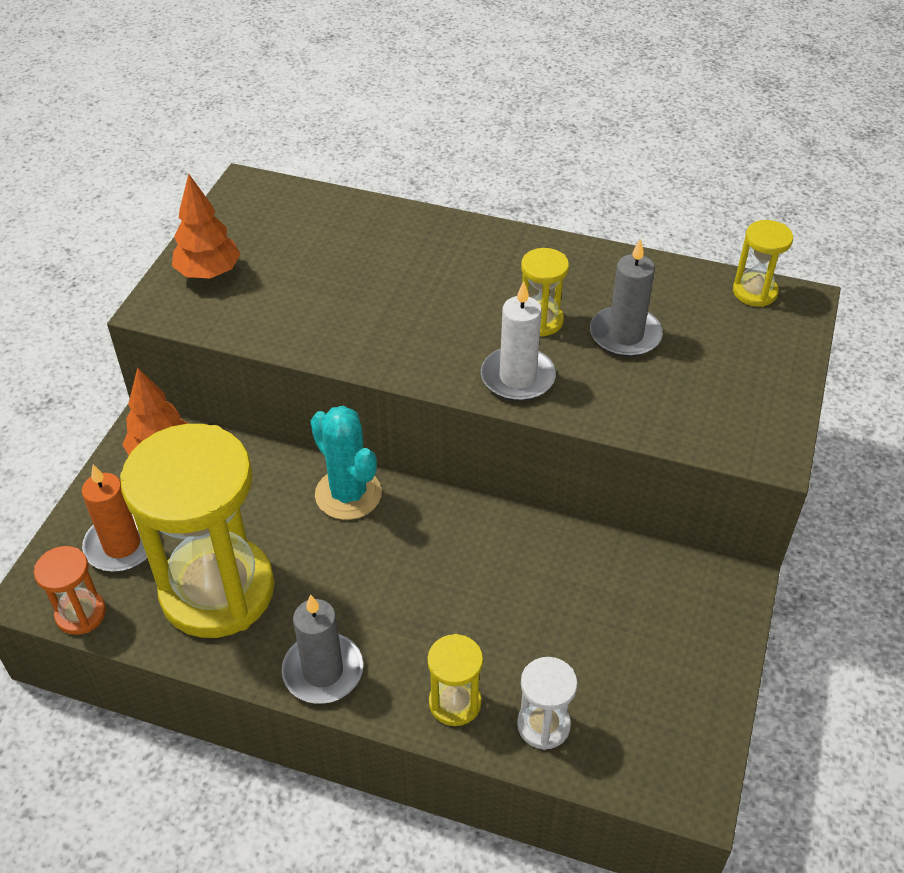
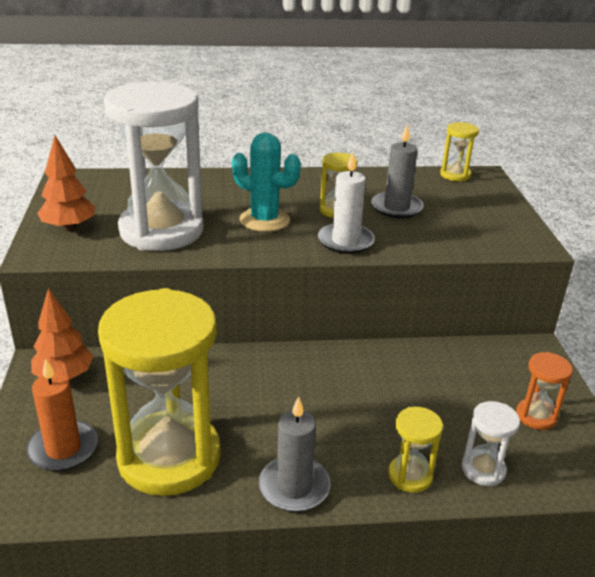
camera: 25 degrees left, 15 degrees down
orange hourglass [34,546,106,635] -> orange hourglass moved to [516,352,573,430]
turquoise cactus [310,406,382,520] -> turquoise cactus moved to [232,132,301,232]
none -> white hourglass [104,82,203,251]

